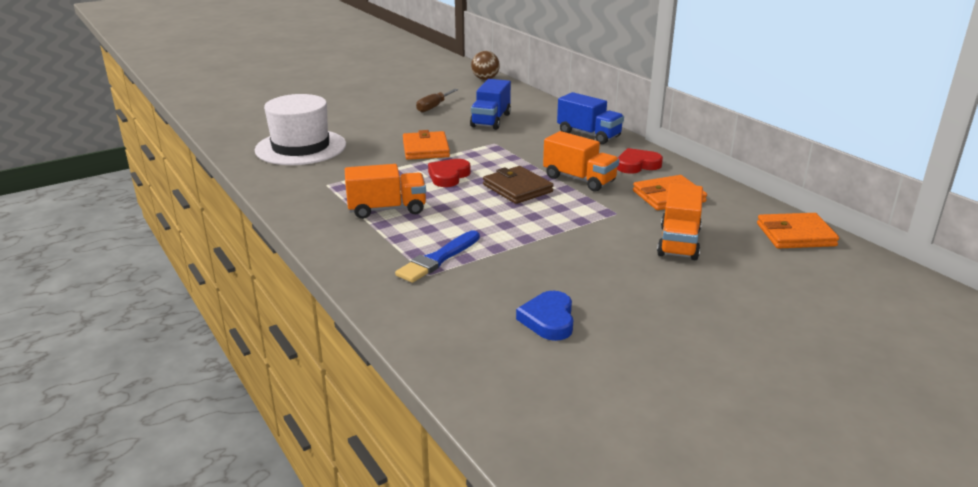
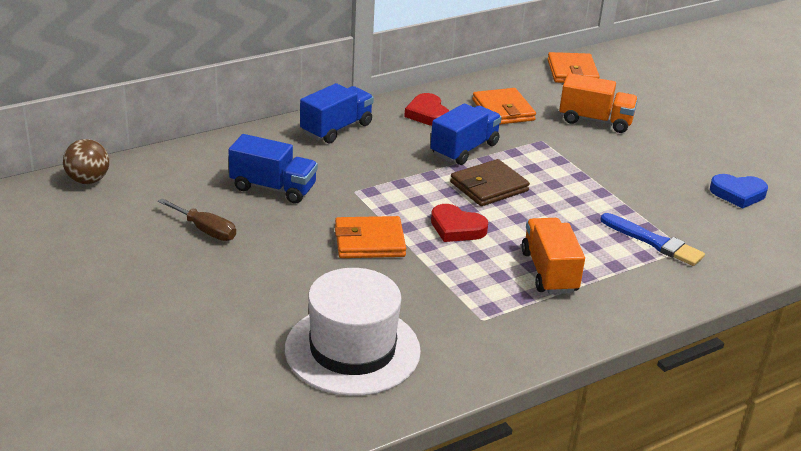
camera: 90 degrees left, 5 degrees up
orange truck [543,131,619,192] -> blue truck [430,103,502,165]

